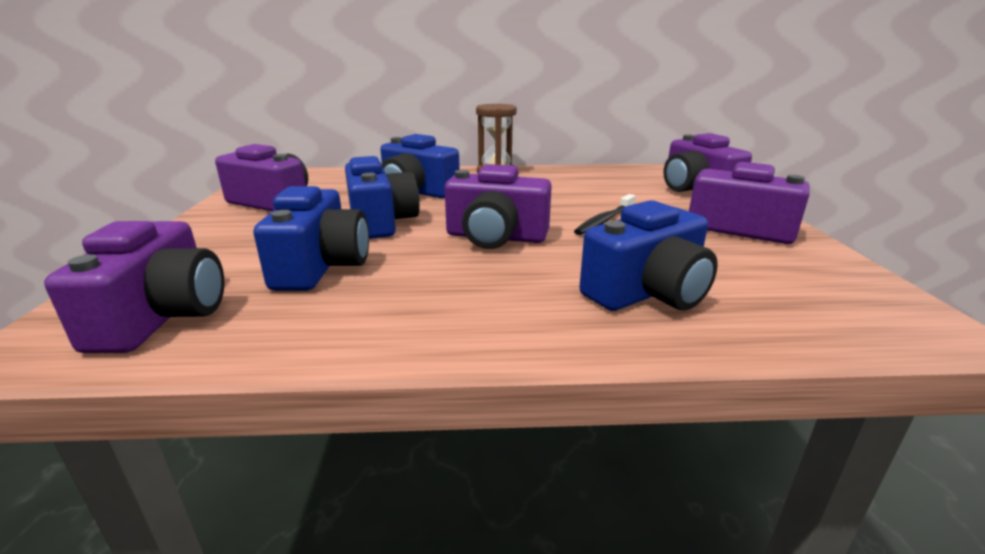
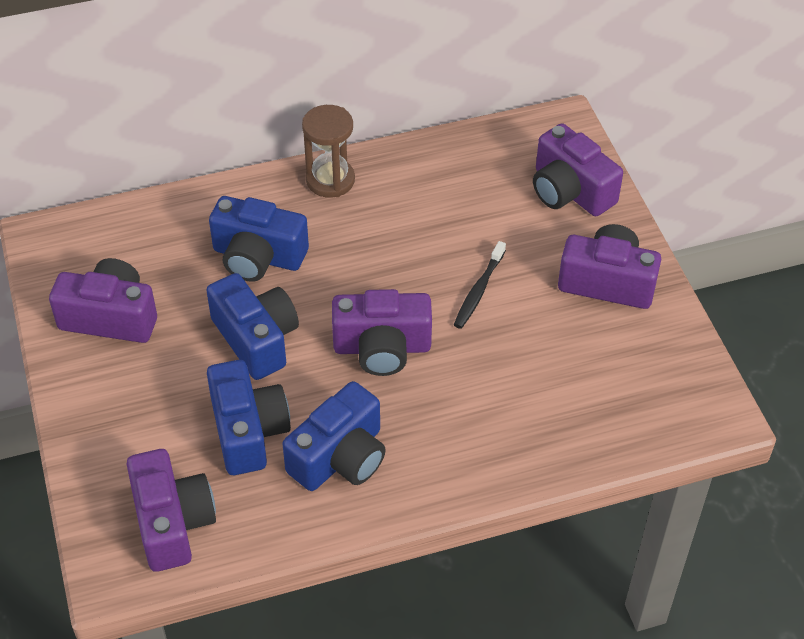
camera: 15 degrees left, 25 degrees up
blue camera [579,200,718,311] -> blue camera moved to [282,381,386,491]

